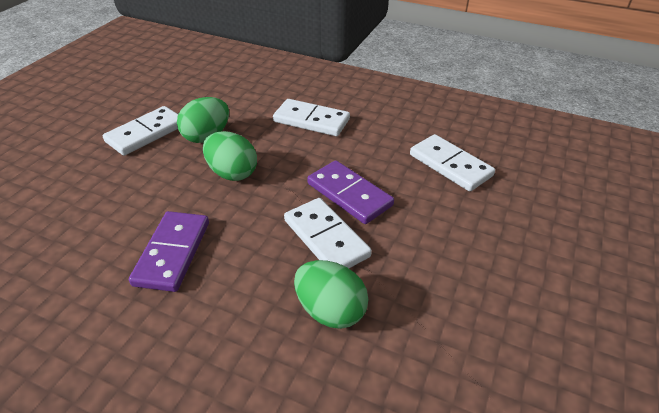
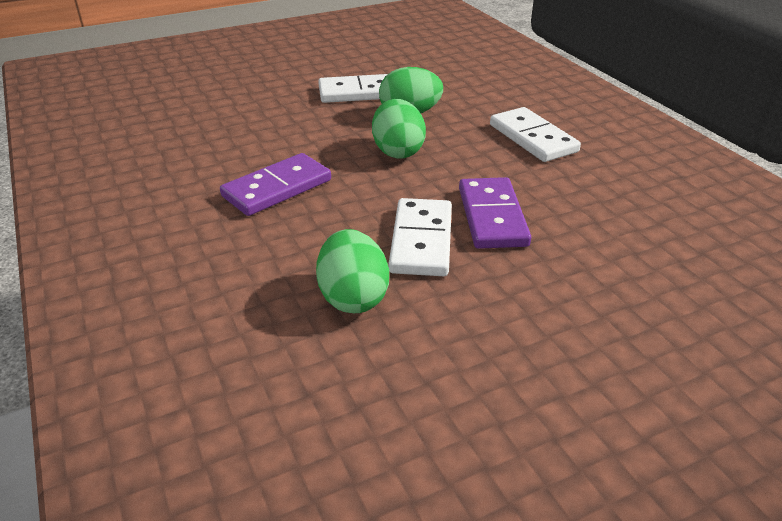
camera: 40 degrees right, 5 degrees down
white domino [410,134,495,191] -> none

